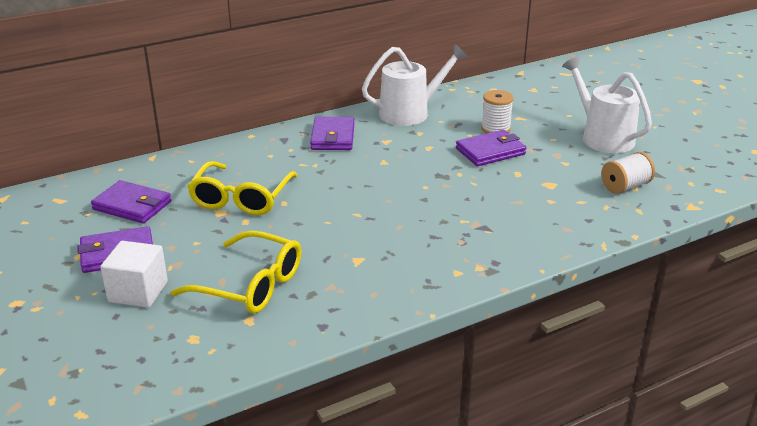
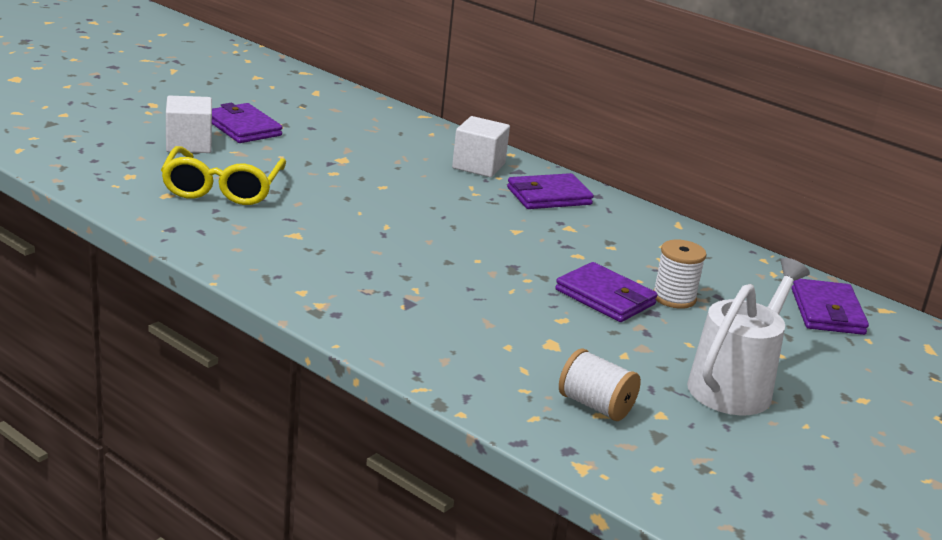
camera: 65 degrees right, 5 degrees down
purple wallet [91,180,171,223] -> purple wallet moved to [792,279,869,335]
yellow glasses [187,161,298,215] -> none
white watering can [362,44,468,126] -> none
none -> white cube [452,116,510,177]

